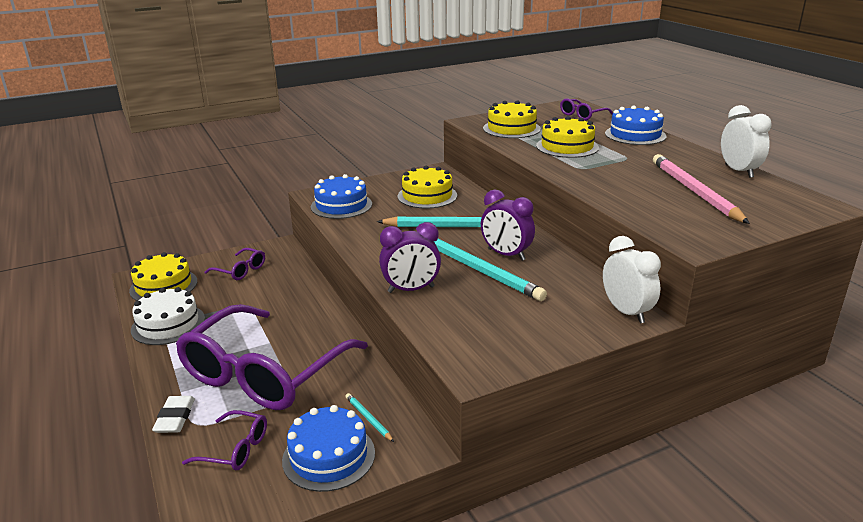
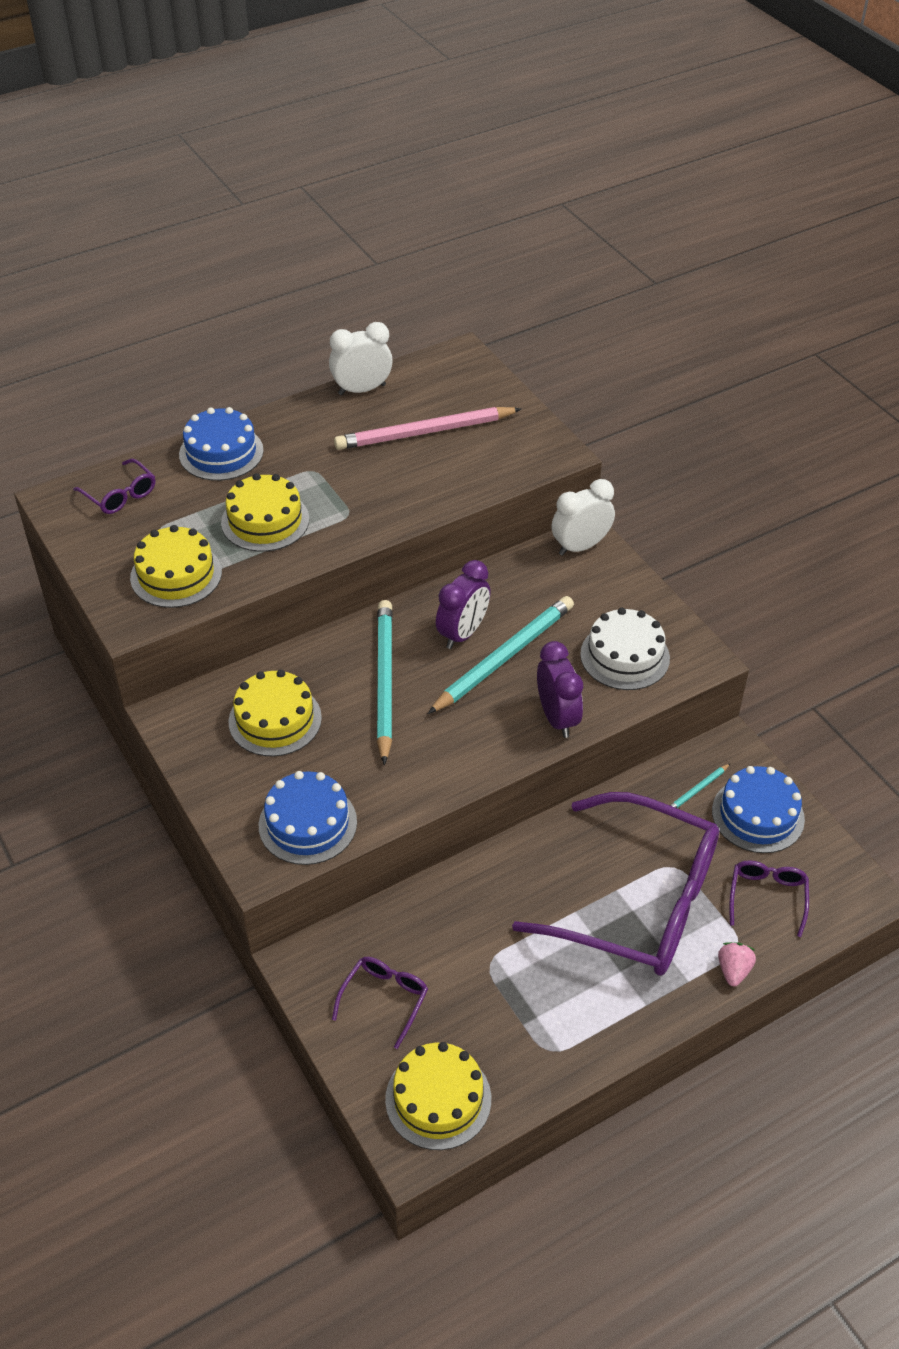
camera: 95 degrees left, 20 degrees up
white cake [131,287,205,345] -> white cake moved to [580,608,670,690]
white eraser [152,396,195,433] -> pink strawberry [718,942,756,986]

